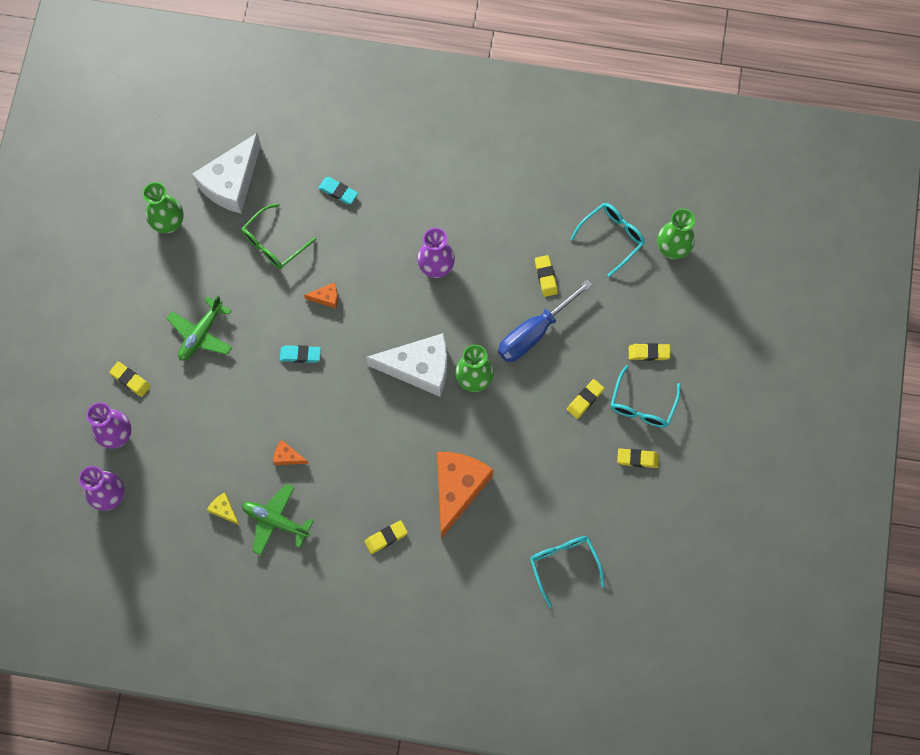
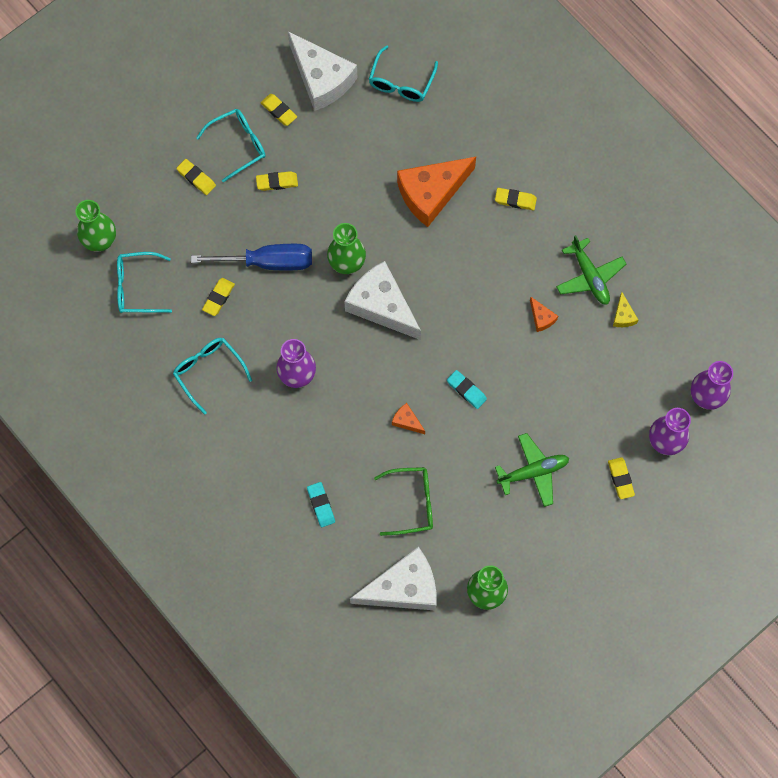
camera: 140 degrees left, 0 degrees up
none -> turquoise glasses [173,338,252,415]
none -> white cheese [288,31,357,111]

